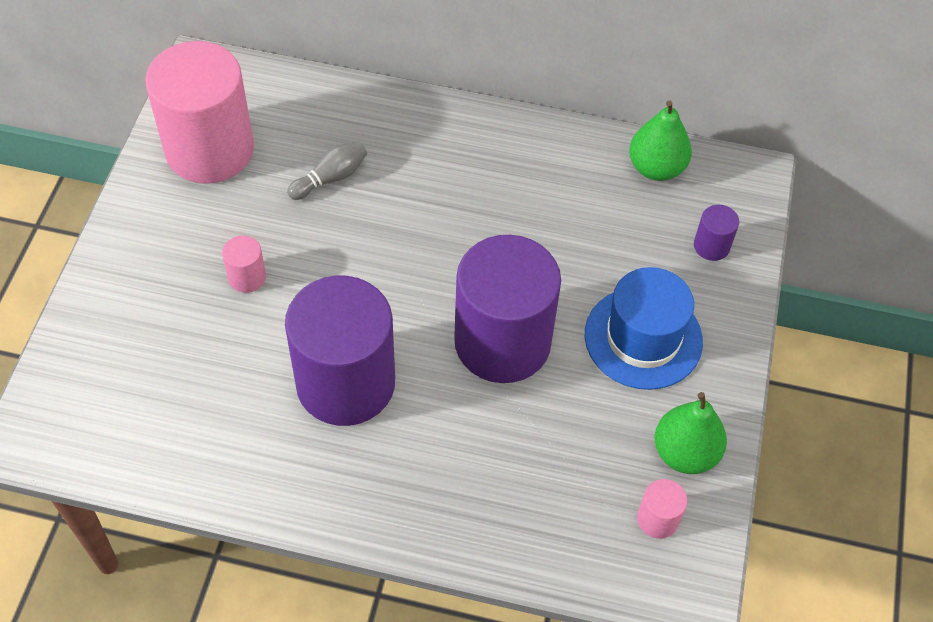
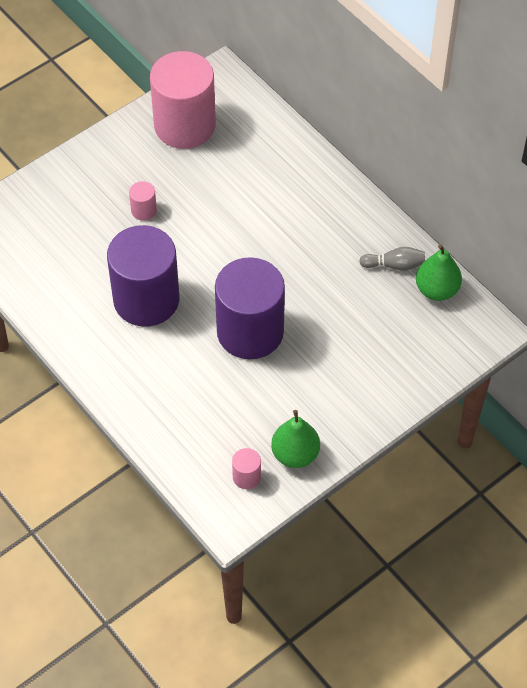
camera: 40 degrees right, 0 degrees up
grey bowling pin [287,141,367,200] -> grey bowling pin moved to [359,247,425,271]
blue hat [585,267,703,390] -> none
purple cylinder [694,205,739,261] -> none

